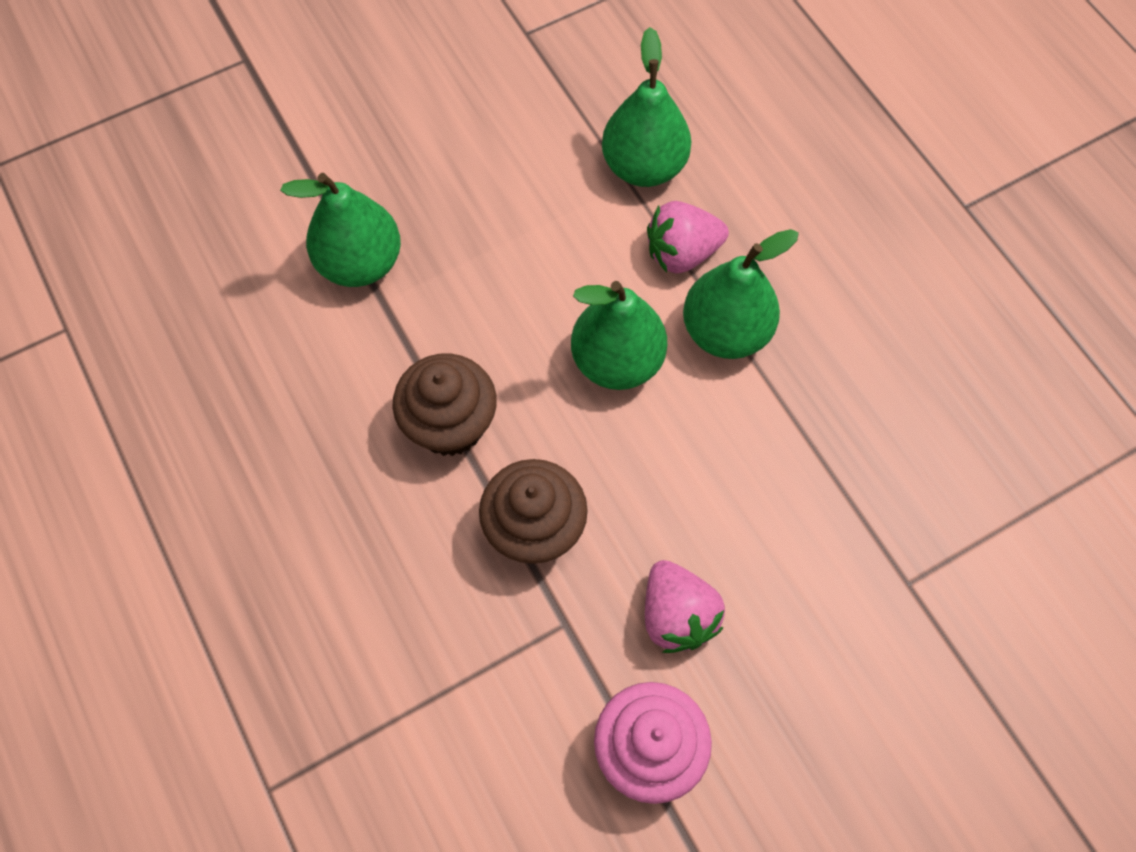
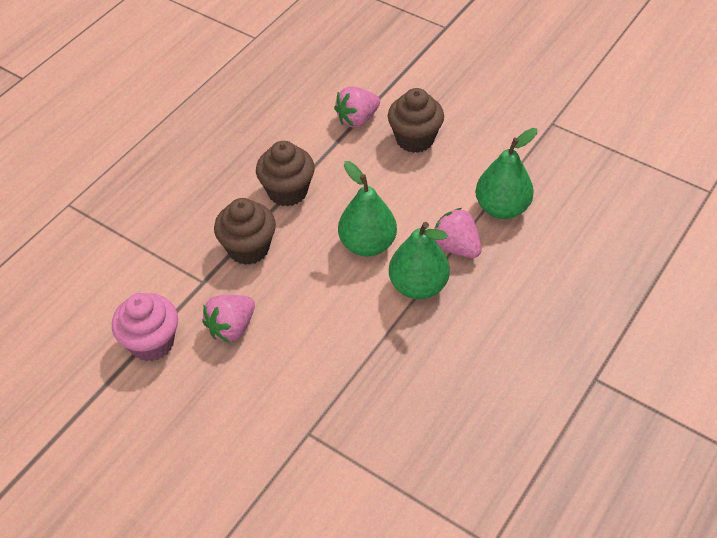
camera: 65 degrees right, 15 degrees down
green pear [280,173,401,287] -> pink strawberry [334,86,380,128]
none -> brown cupcake [388,88,444,153]

